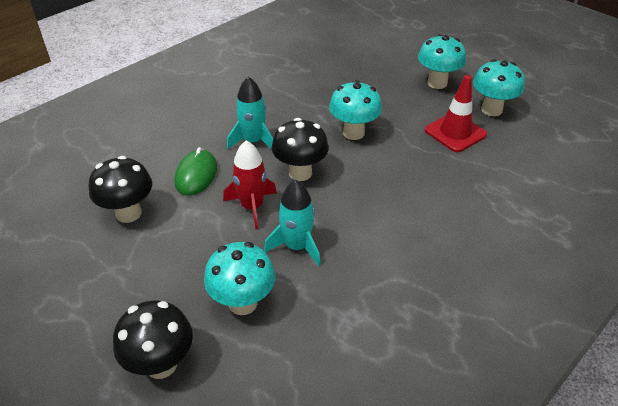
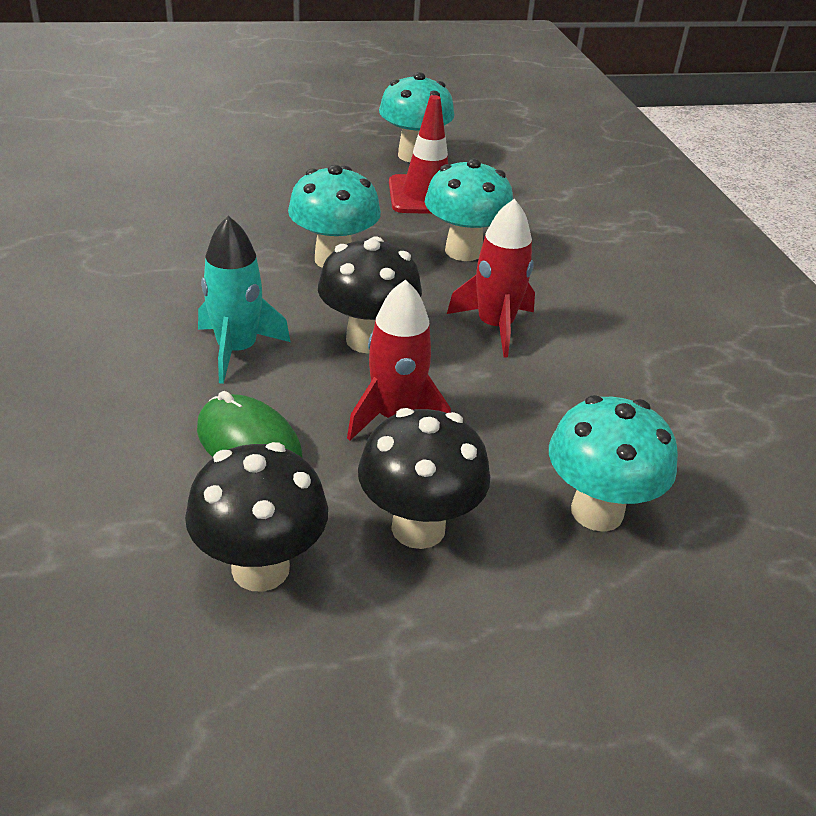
camera: 60 degrees left, 5 degrees down
black mushroom [113,301,193,379] -> black mushroom moved to [358,408,490,549]
turquoise rocket [264,180,321,266] -> none
turquoise mushroom [418,34,466,89] -> turquoise mushroom moved to [425,159,513,261]
none -> red rocket [447,199,535,357]

